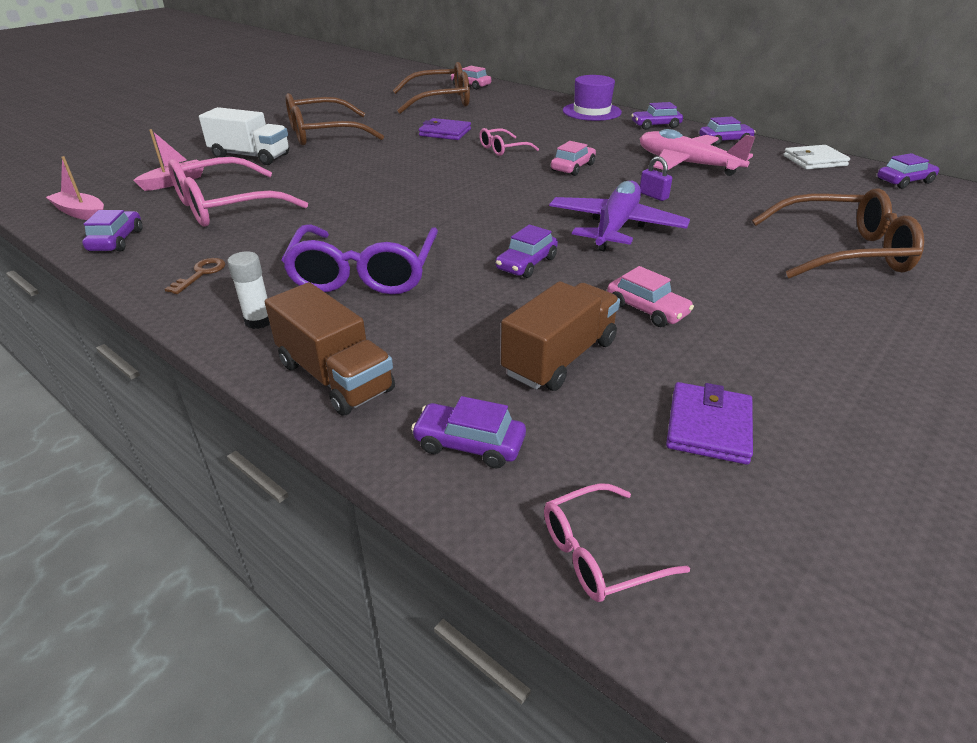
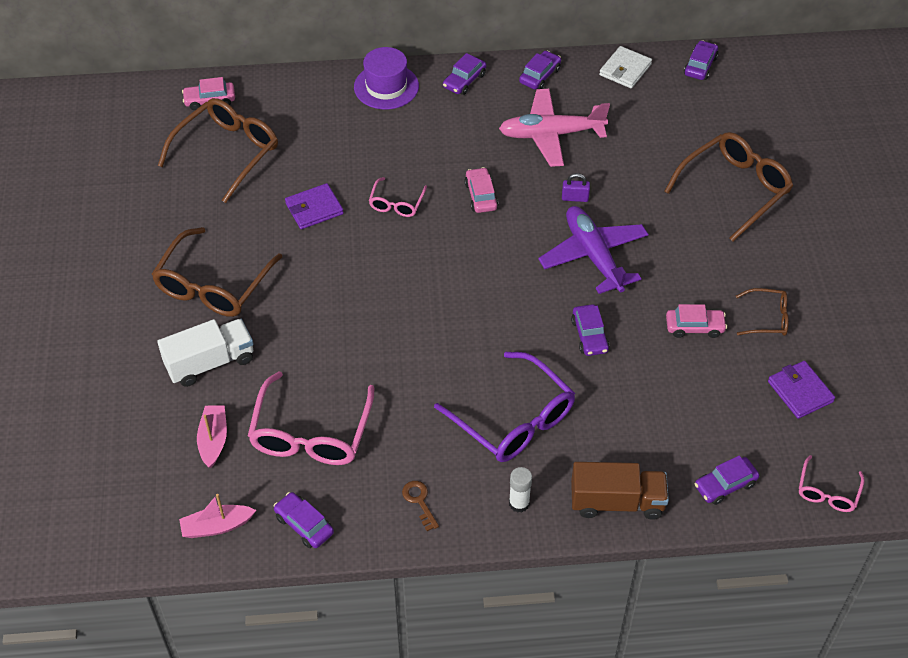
camera: 45 degrees left, 15 degrees up
brown truck [501,281,620,391] -> none
none -> brown glasses [736,288,789,336]

